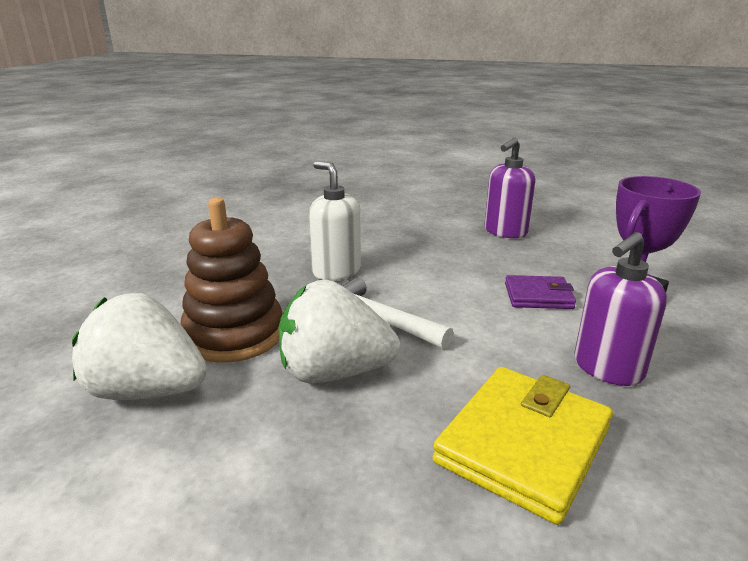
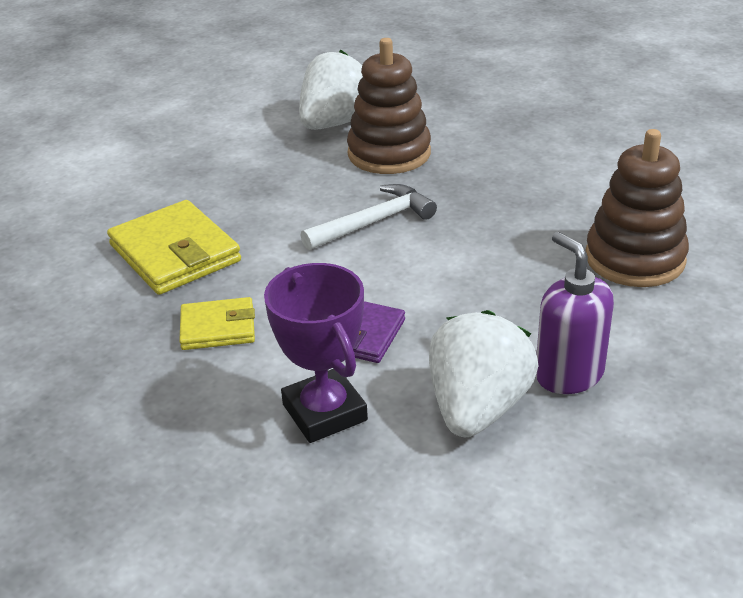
camera: 110 degrees right, 10 degrees up
white strawberry [279,280,400,383] -> white strawberry moved to [429,310,538,437]
white soap dispenser [309,161,361,280] -> none
purple soap dispenser [574,232,667,386] -> yellow wallet [179,297,255,350]
none -> brown stacking toy [586,129,689,287]

